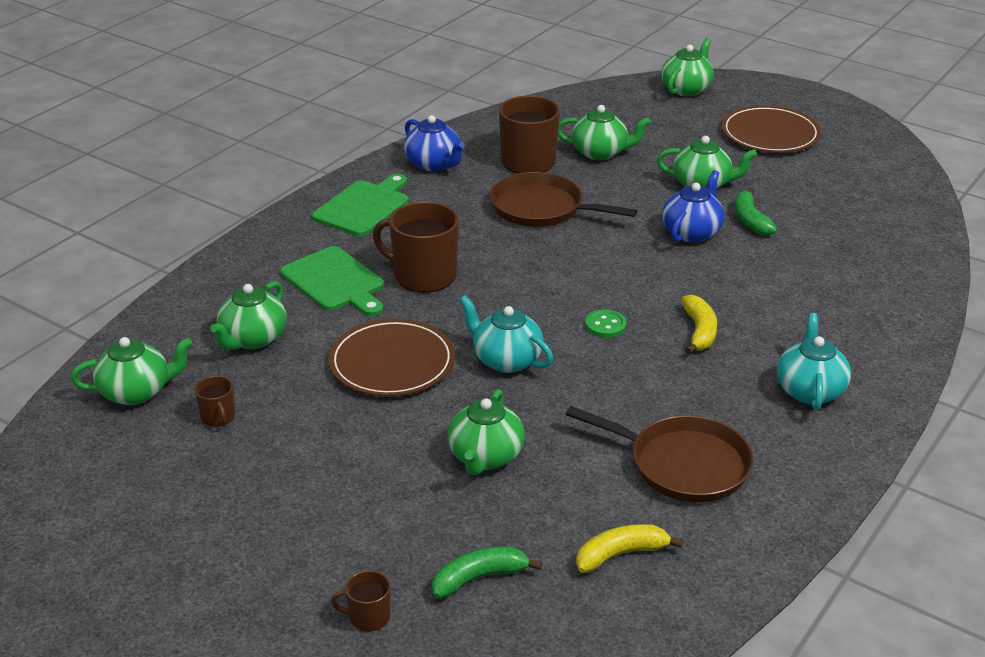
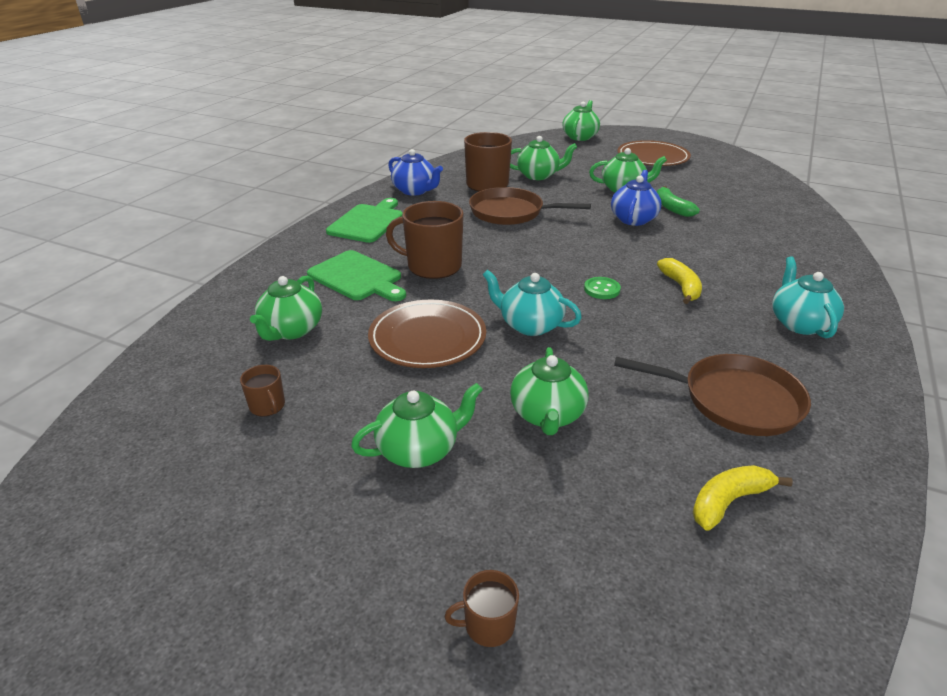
camera: 10 degrees left, 0 degrees up
green teapot [71,337,192,405] -> green teapot moved to [351,383,483,468]
green banana [432,547,542,599] -> none

